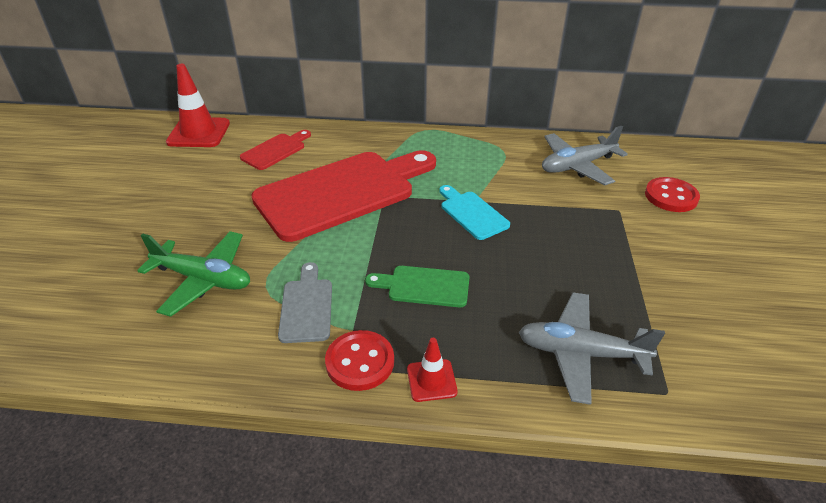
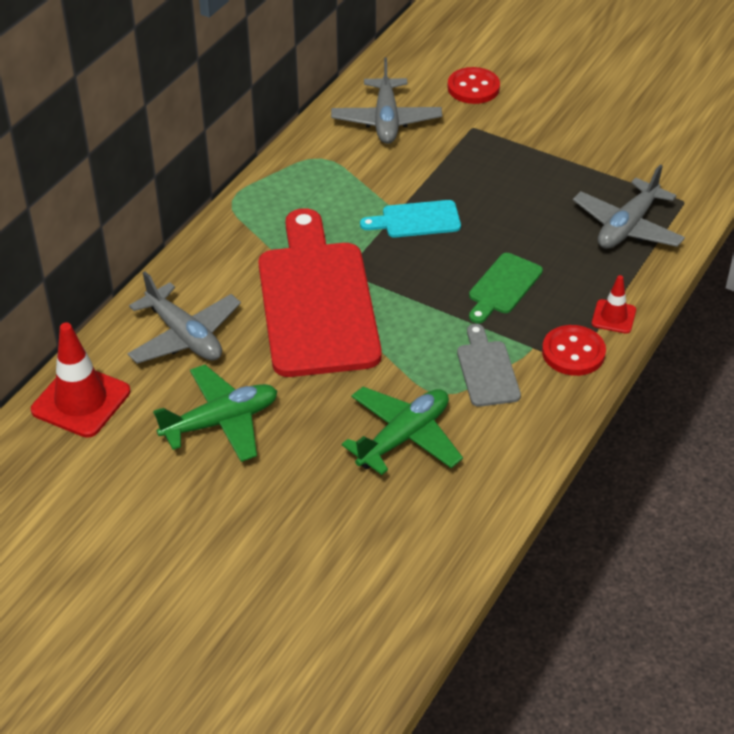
camera: 65 degrees left, 5 degrees up
red cutting board [240,130,311,170] -> grey plane [127,271,241,364]
grey cutting board [278,262,332,343] -> grey cutting board turned 60 degrees clockwise [457,324,521,407]
none -> green plane [153,365,277,462]

